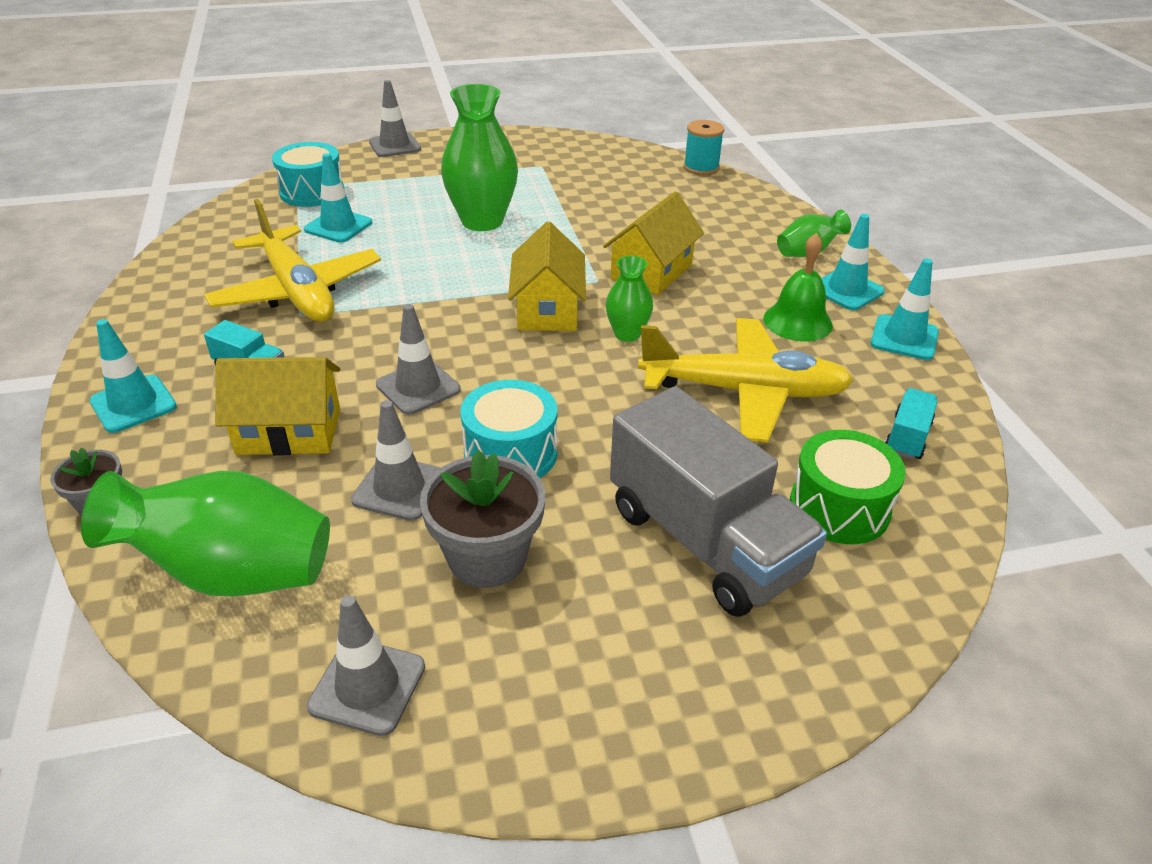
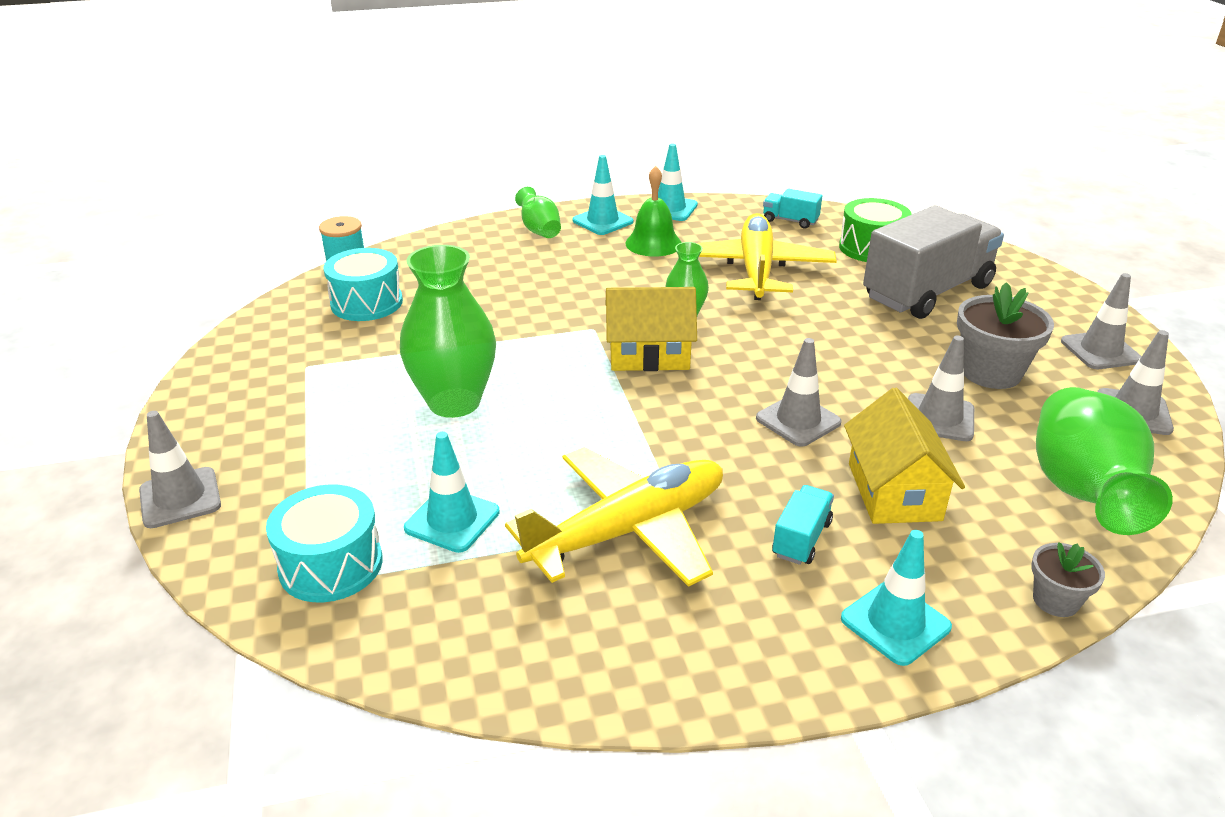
camera: 90 degrees left, 5 degrees down
turquoise drum [460,380,557,478] -> turquoise drum moved to [324,248,403,321]
yellow house [603,191,704,295] -> none
none -> grey traffic cone [1061,273,1142,369]

